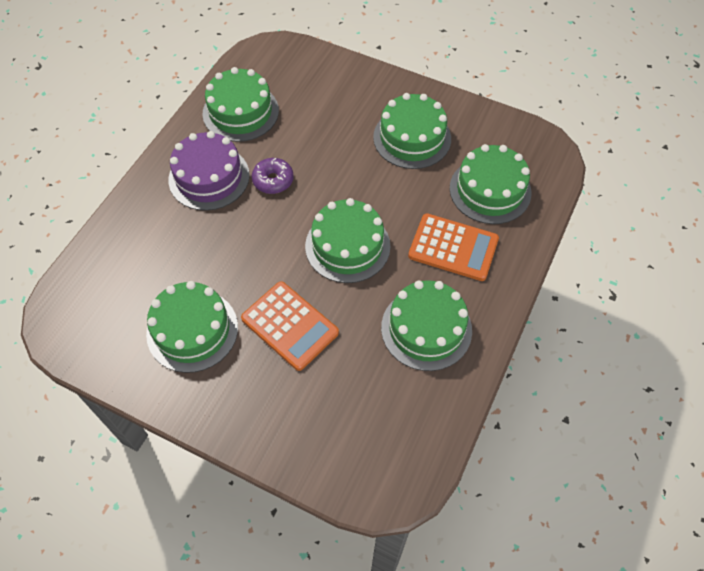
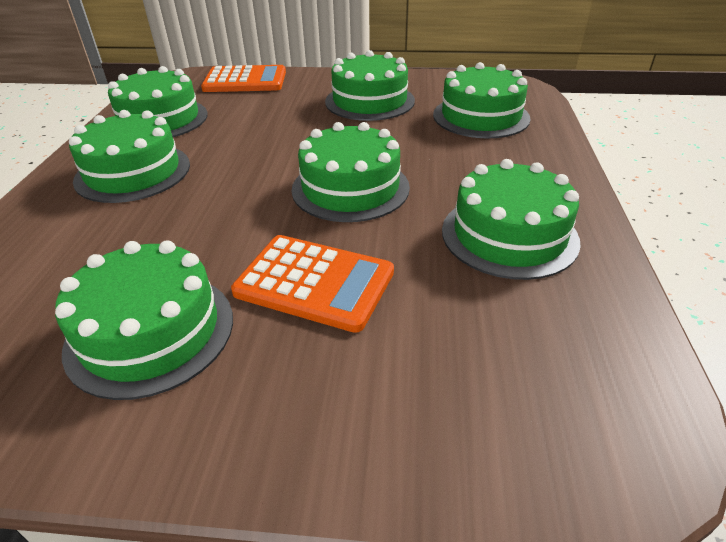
camera: 20 degrees left, 20 degrees down
purple cake [168,131,250,211] -> green cake [69,110,190,203]
purple donut [252,158,294,194] -> none
orange calculator [408,213,499,281] -> orange calculator moved to [201,65,286,92]

